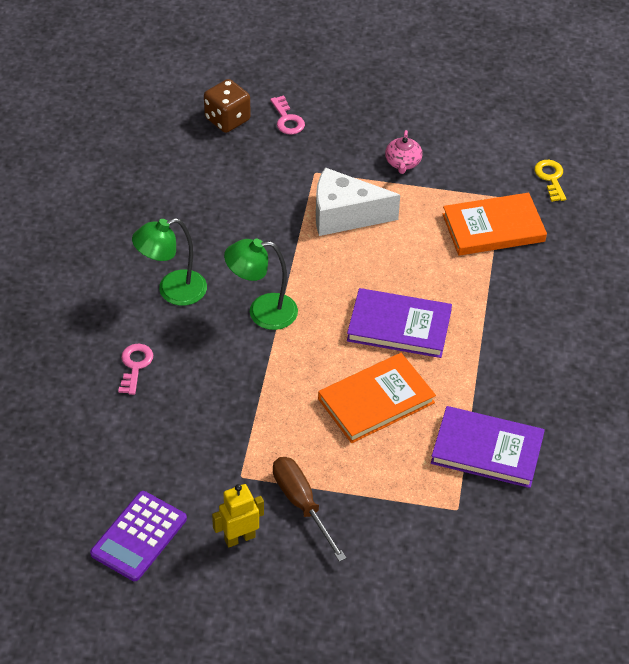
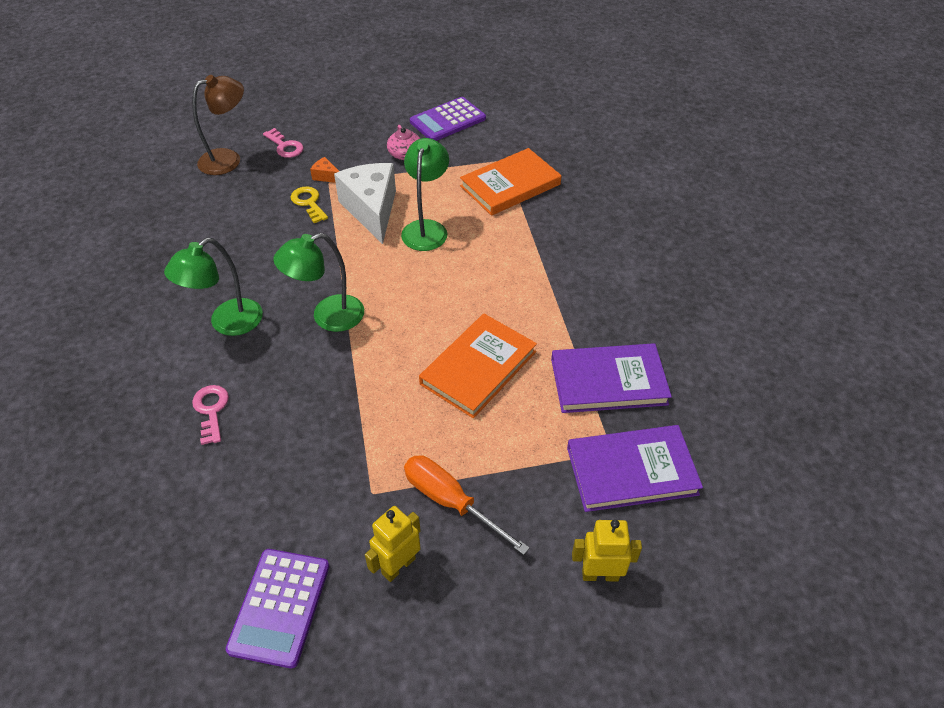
camera: 20 degrees left, 0 degrees up
brown dice [204,79,251,133] -> brown lamp [192,75,244,175]
brown screwdriver [273,457,346,562] -> orange screwdriver [404,455,530,555]
white cheese [316,167,400,236] -> white cheese turned 90 degrees clockwise [334,163,396,244]
purple book [347,288,452,358] -> purple book moved to [567,425,703,512]
yellow key [535,160,566,202] -> yellow key moved to [291,186,328,224]
none -> orange cheese [310,157,339,183]
none -> green lamp [401,138,449,251]
none -> purple calculator [410,97,486,141]
none -> yellow robot [572,519,642,582]

